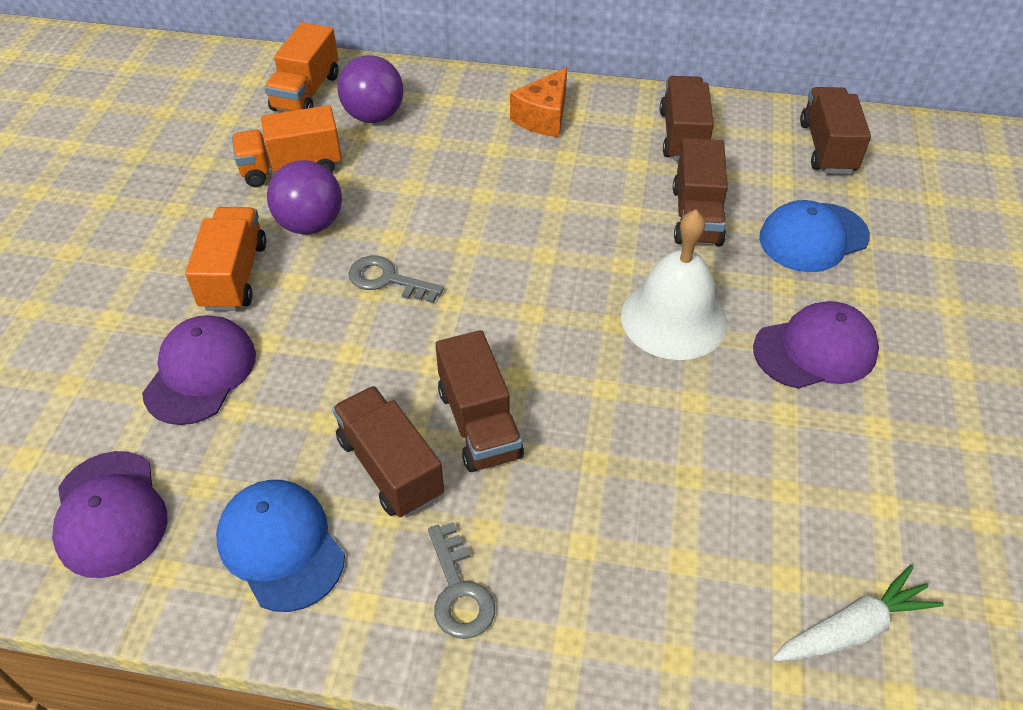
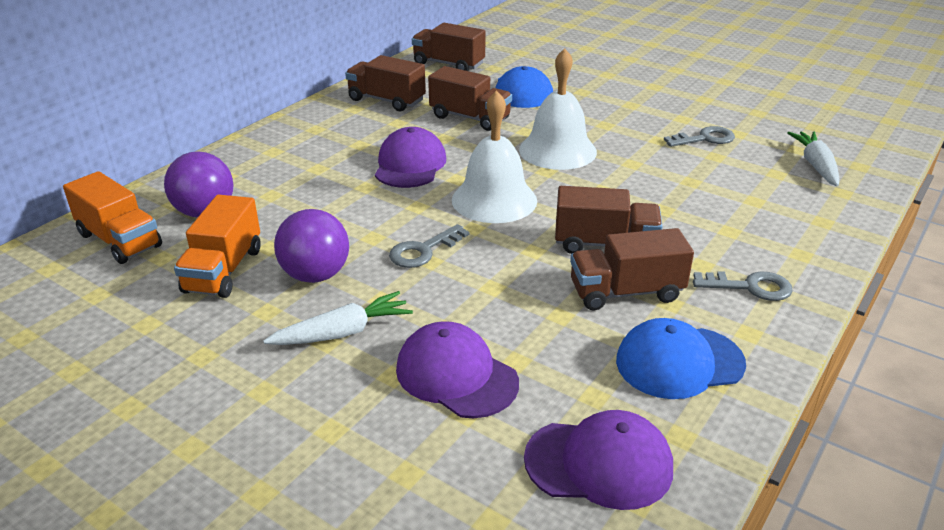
camera: 65 degrees left, 15 degrees down
orange truck [185,207,266,311] -> white carrot [263,291,413,345]
orange cheese [510,67,567,137] -> none
purple cap [753,301,879,389] -> purple cap moved to [375,127,446,188]
none -> white bell [452,90,537,223]
none -> grey key [664,126,735,147]

